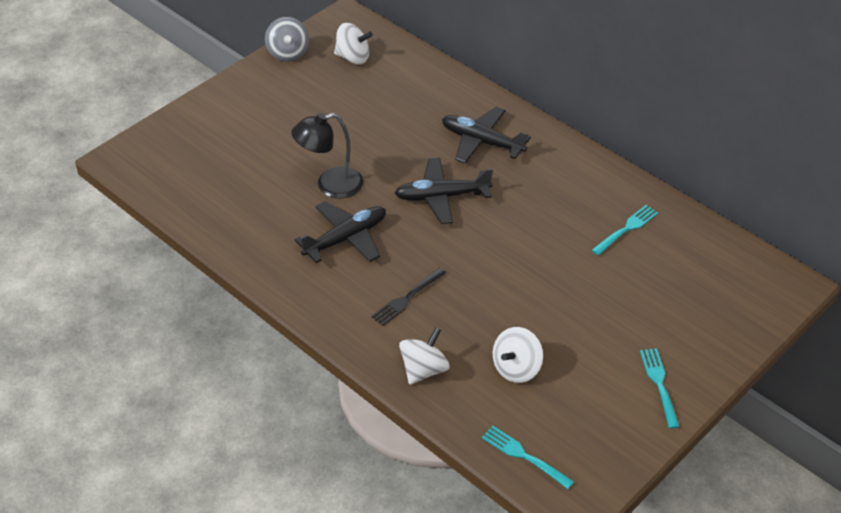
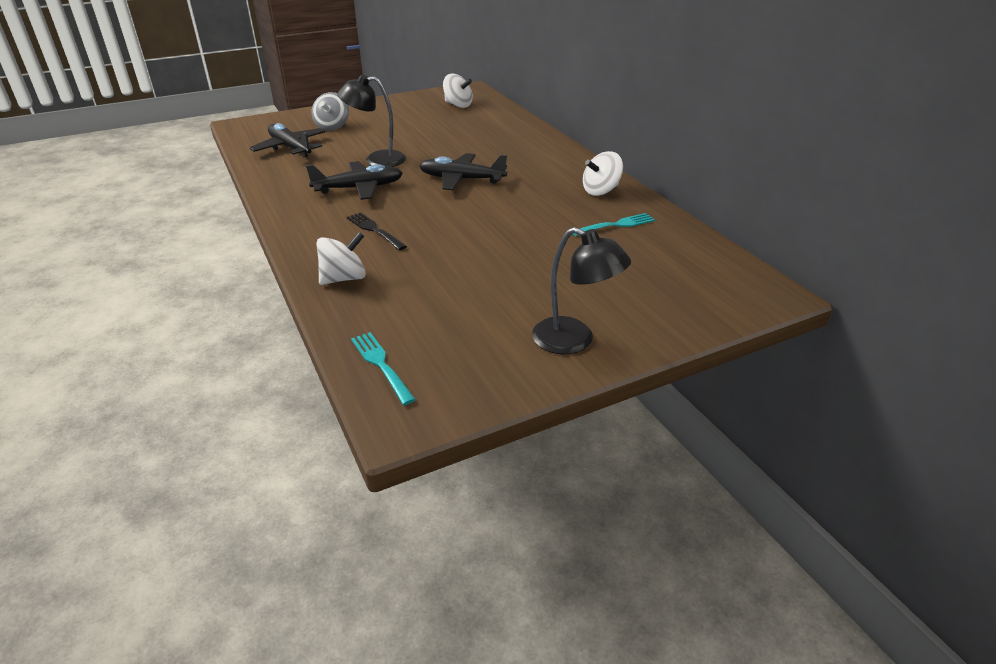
camera: 20 degrees right, 10 degrees down
grey spinning top [265,17,309,62] -> grey spinning top moved to [311,92,349,131]
black fork [371,268,446,326] -> black fork turned 75 degrees clockwise [347,212,407,250]
black plane [442,107,531,163] -> black plane moved to [250,123,325,158]
white spinning top [493,327,543,383] -> white spinning top moved to [583,151,623,196]
turquoise fork [640,348,680,429] -> black lamp [532,227,631,354]

